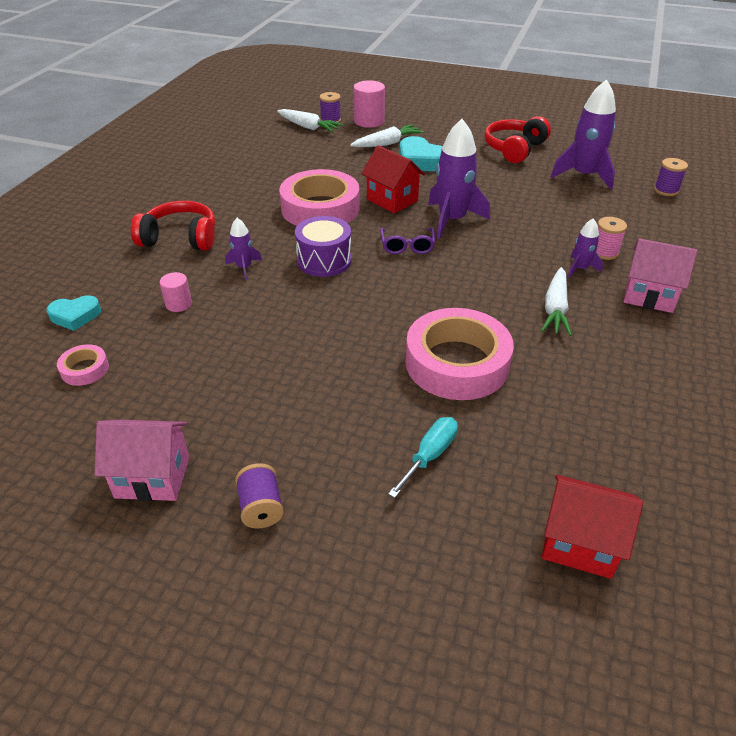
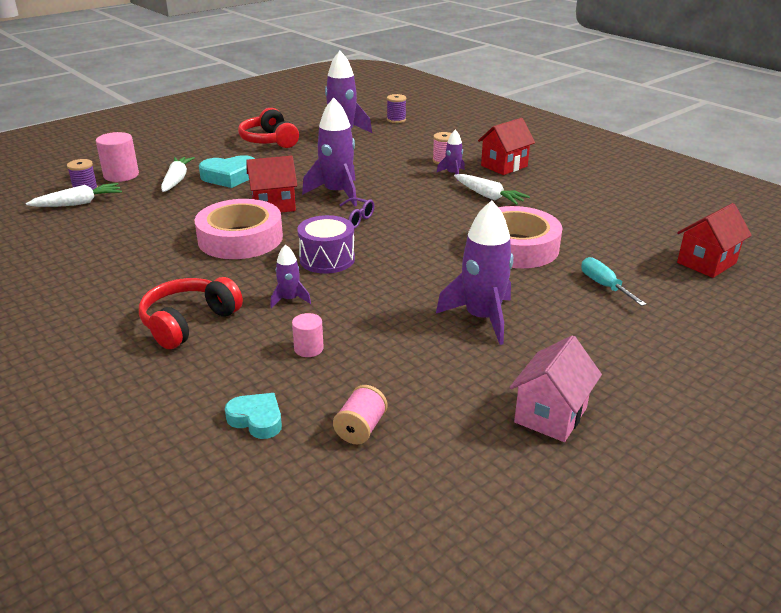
camera: 60 degrees left, 10 degrees down
turquoise heart [46,295,101,331] -> turquoise heart turned 75 degrees counterclockwise [225,393,282,439]
pink tape [57,344,109,386] -> pink spool [333,385,387,444]
purple spool [235,463,284,528] -> none
pink house [624,238,697,313] -> red house [478,118,535,175]
none -> purple rocket [436,201,513,345]

